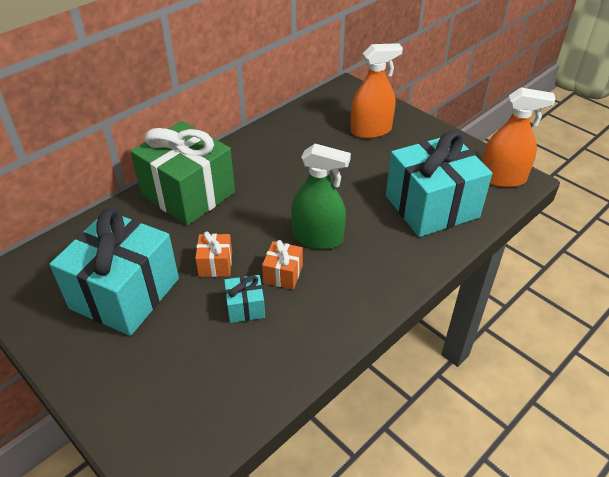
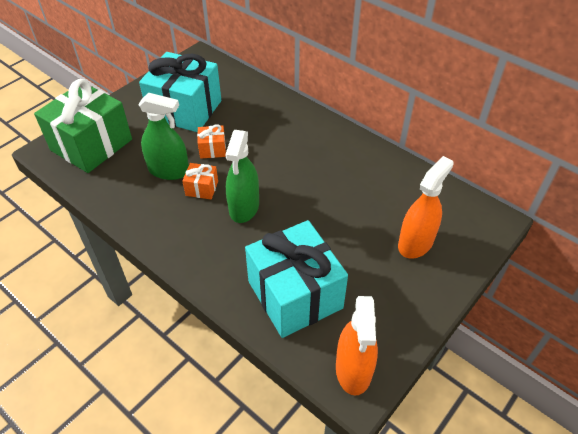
camera: 85 degrees right, 5 degrees up
green gift [130,121,235,226] -> green gift moved to [34,79,132,173]
turquoise gift [224,275,265,323] -> green spray bottle [138,93,189,180]
orange spray bottle [351,43,403,139] -> orange spray bottle turned 120 degrees counterclockwise [398,156,454,259]

